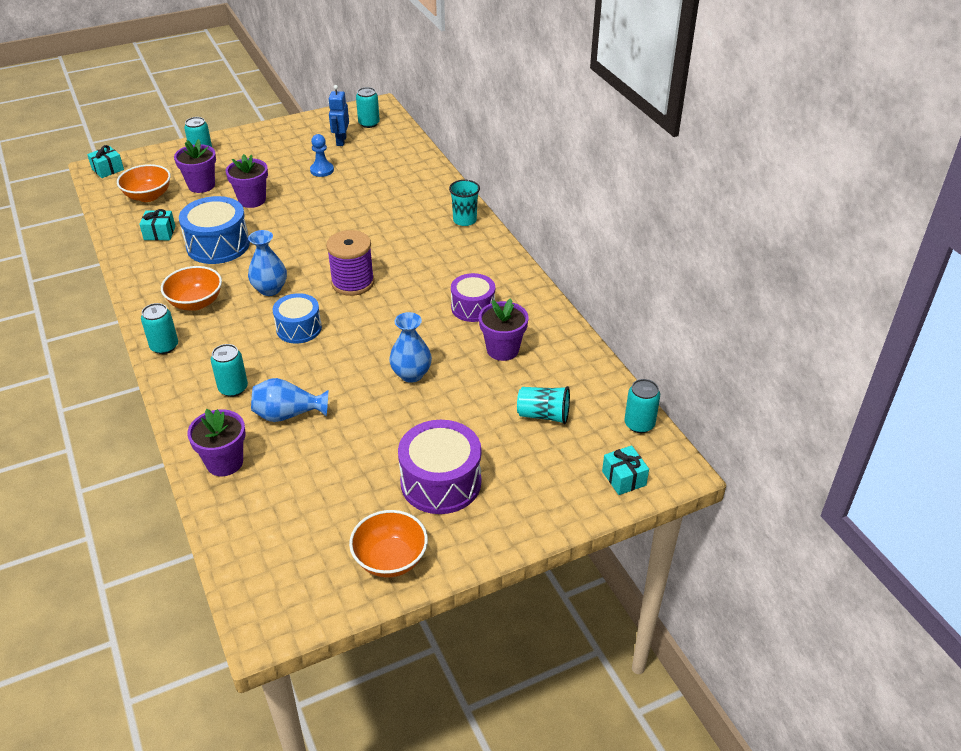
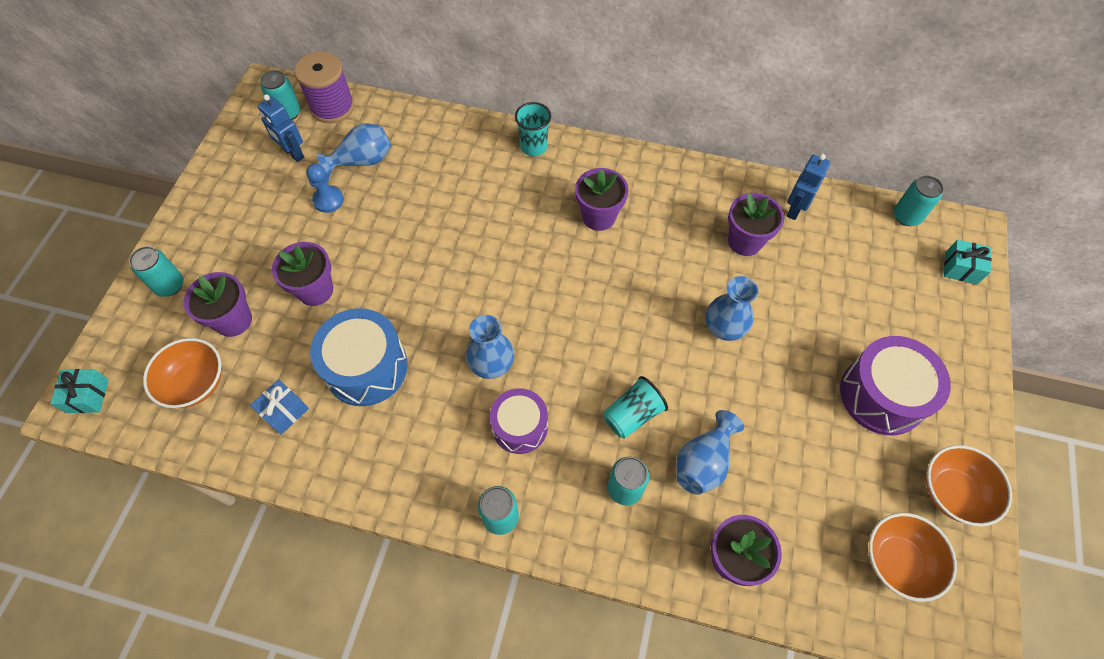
camera: 50 degrees left, 20 degrees up
turquoise gift [139,209,176,241] -> blue gift [250,379,309,435]
orange bowl [161,266,222,311] -> orange bowl moved to [868,513,957,602]
blue drum [273,293,322,343] -> none
purple spool [326,230,374,296] -> purple spool moved to [294,51,355,123]
purple drum [451,273,495,322] -> purple drum moved to [490,388,548,454]
turquoise cup [517,386,570,424] -> turquoise cup moved to [603,376,668,439]
none -> blue vase [316,123,392,177]
none -> purple flower pot [575,168,628,231]
none -> blue robot [787,154,830,220]

